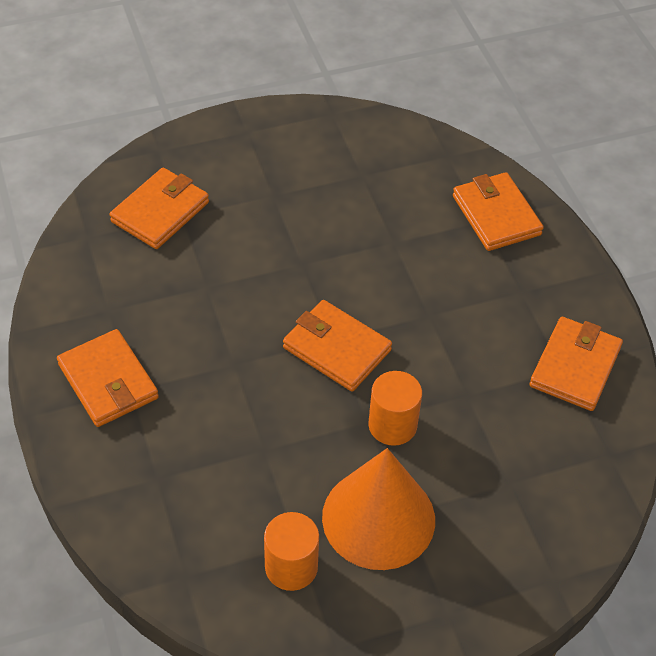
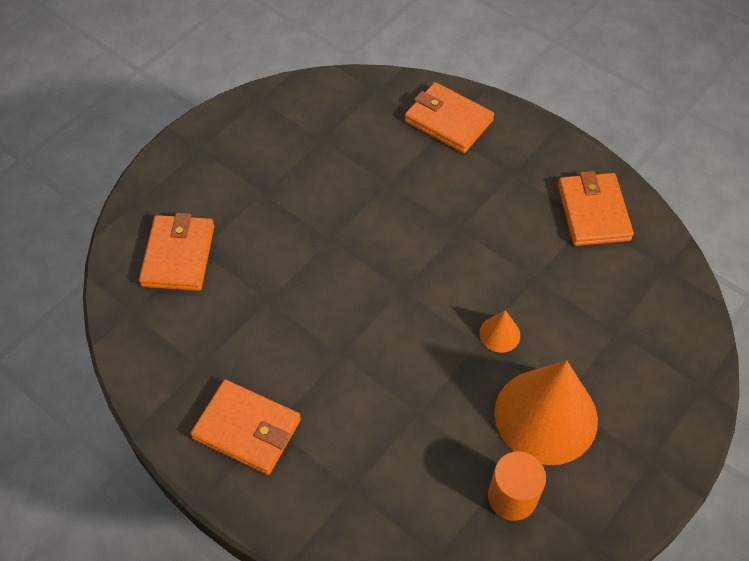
camera: 30 degrees left, 5 degrees up
orange wallet [283,300,392,392] -> none
orange cylinder [368,371,422,446] -> orange cone [479,310,520,353]

